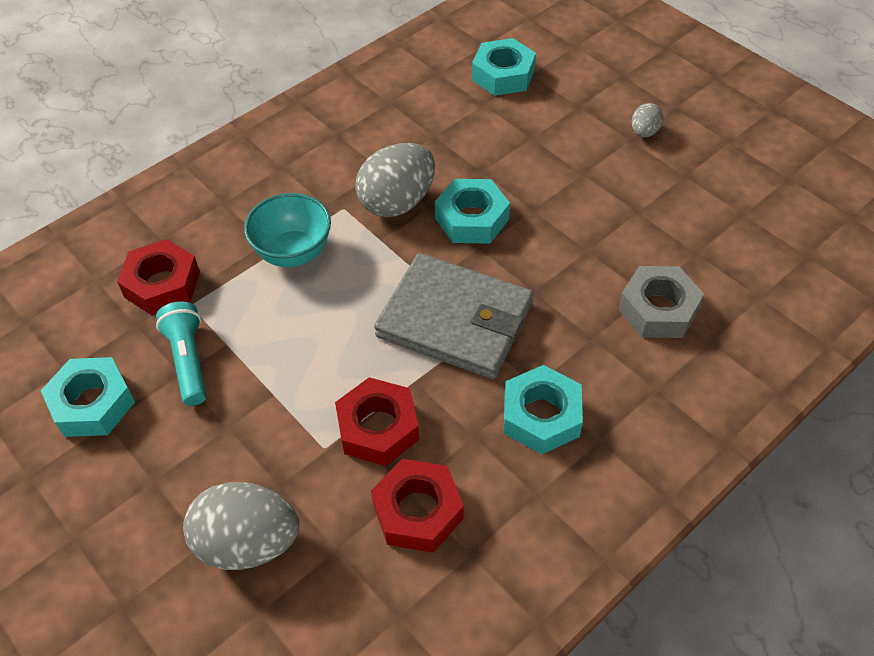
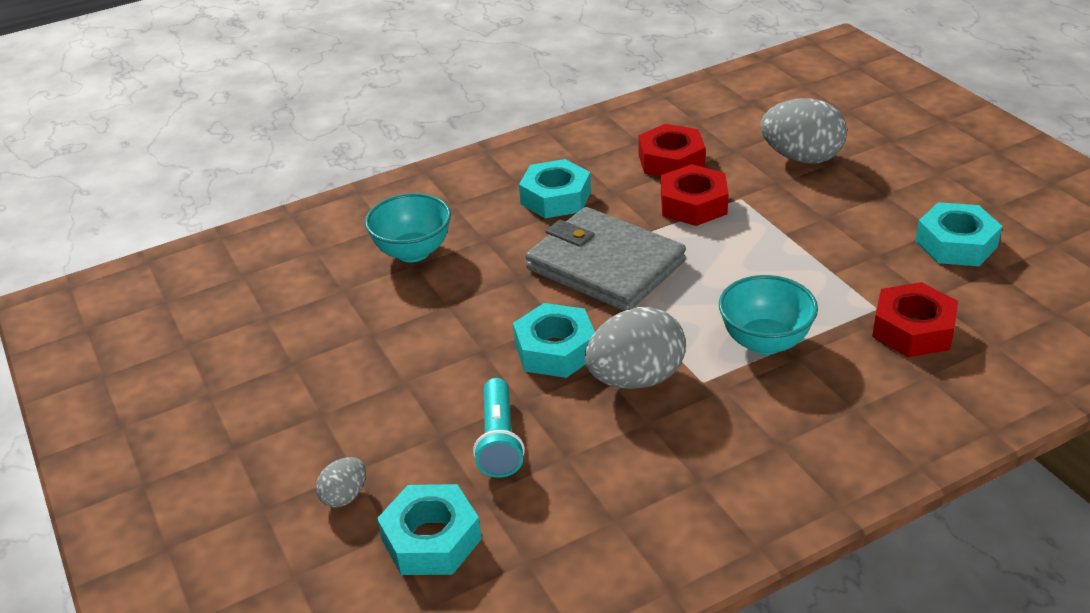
camera: 165 degrees left, 15 degrees down
turquoise flashlight [156,301,207,406] -> turquoise flashlight moved to [473,378,525,478]
grey nut [618,266,704,338] -> turquoise bowl [365,193,451,263]
grey egg [632,103,663,138] -> grey egg moved to [316,457,366,508]

